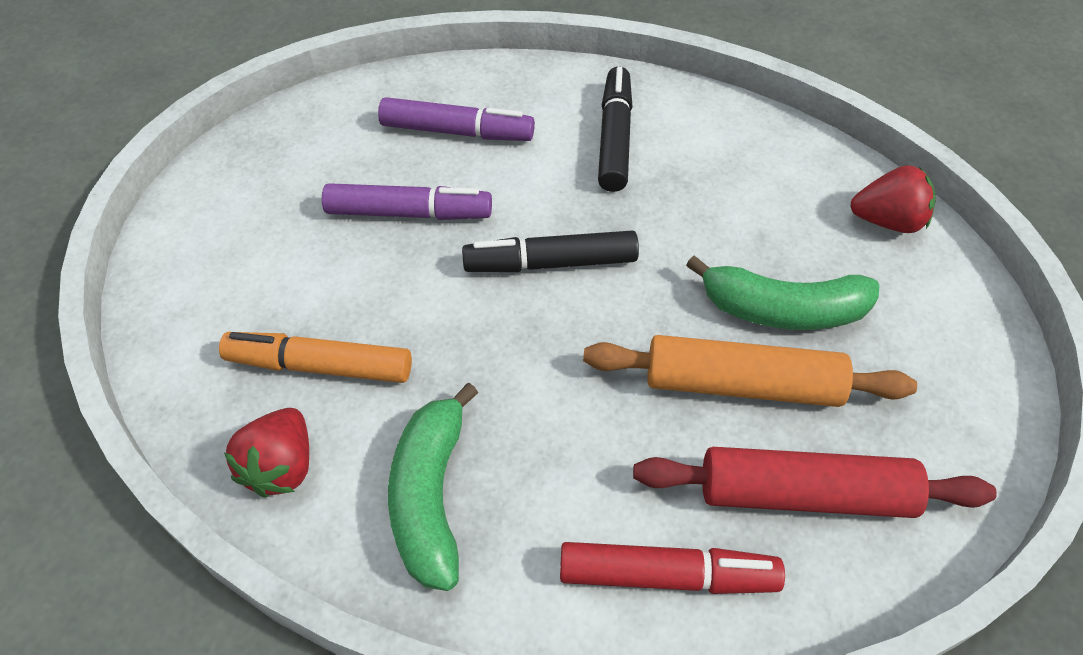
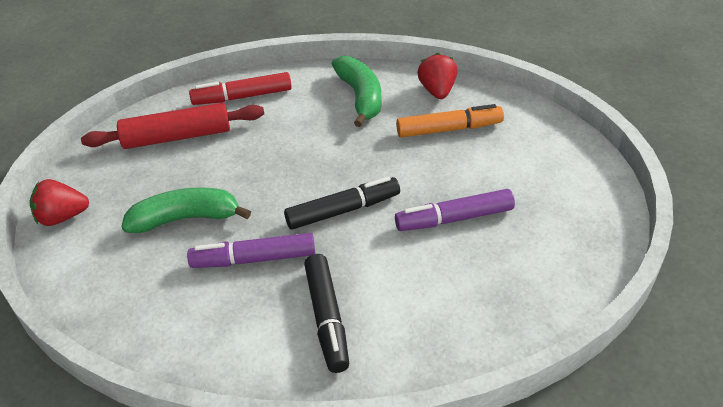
camera: 165 degrees right, 10 degrees down
purple marker [378,97,535,141] -> purple marker moved to [187,233,315,268]
orange rolling pin [583,335,917,407] -> none
red strawberry [850,165,936,233] -> red strawberry moved to [30,179,89,226]

